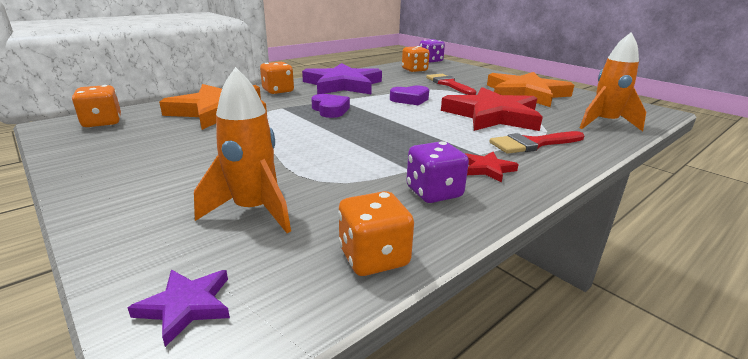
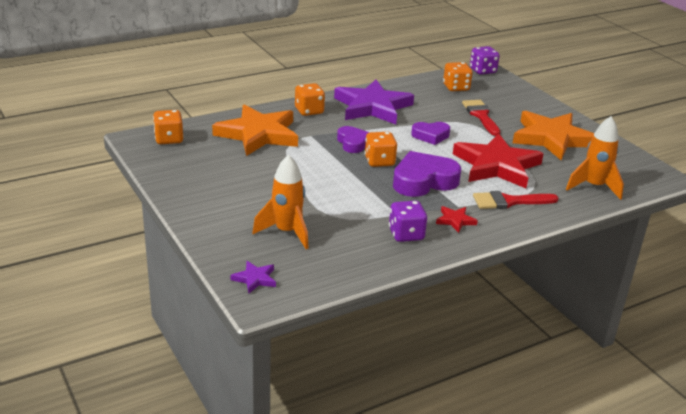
camera: 10 degrees right, 5 degrees up
orange dice [338,191,414,276] -> orange dice moved to [364,132,397,167]
none -> purple heart [393,151,461,197]

